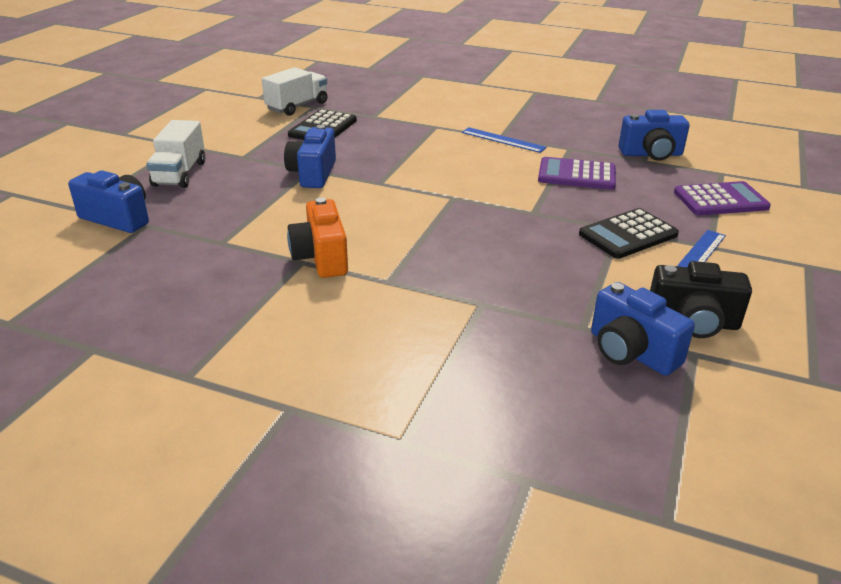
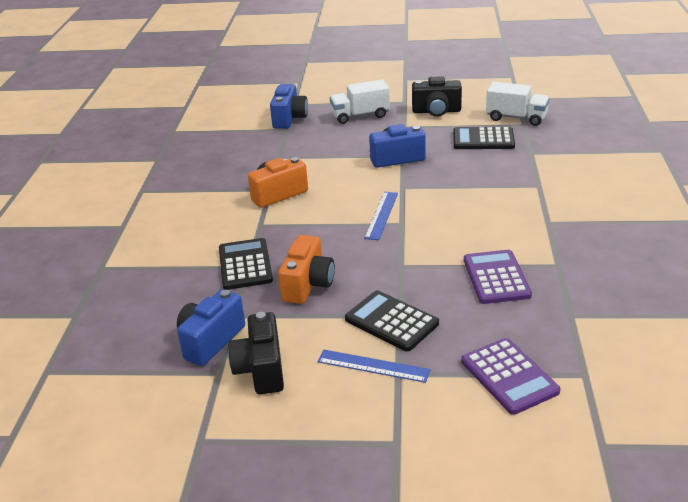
camera: 75 degrees right, 0 degrees up
blue ruler [462,127,547,153] -> blue ruler moved to [364,192,398,240]
blue camera [618,110,690,161] -> none
none -> black calculator [219,238,273,290]
none -> orange camera [278,235,335,304]
none -> black camera [412,76,462,117]

